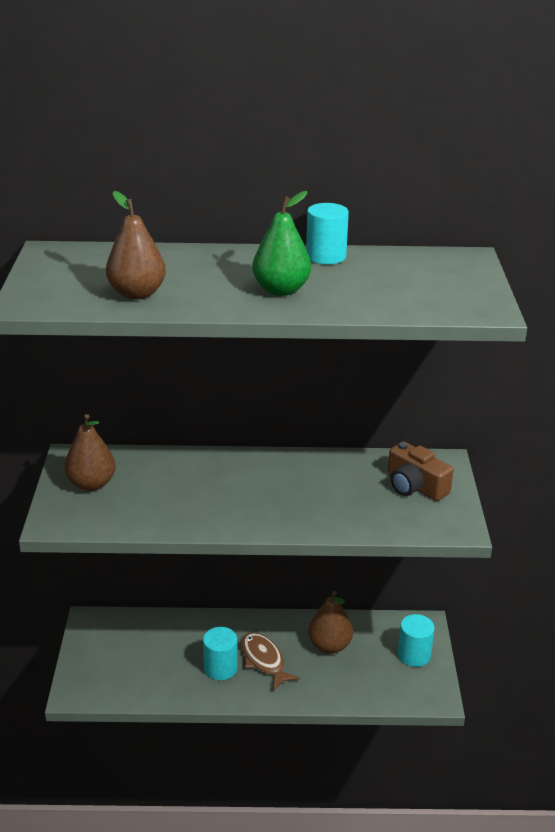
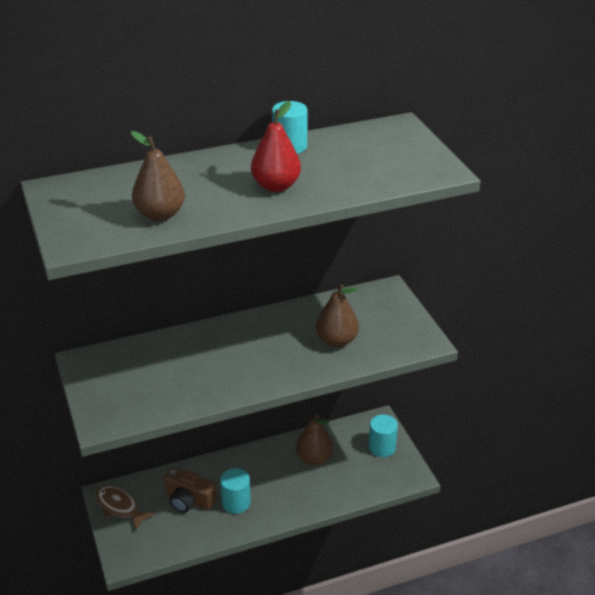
camera: 20 degrees left, 5 degrees up
brown pear [64,414,116,491] -> brown pear moved to [316,284,359,347]
brown fish [241,632,300,691] -> brown fish moved to [96,485,155,530]
green pear [252,191,311,296] -> red pear [251,101,301,192]
brown camera [388,441,453,501] -> brown camera moved to [164,467,217,513]

